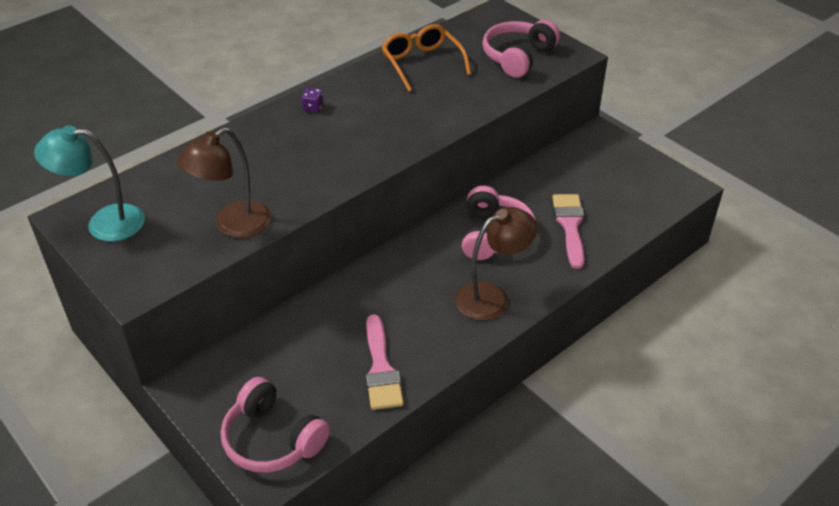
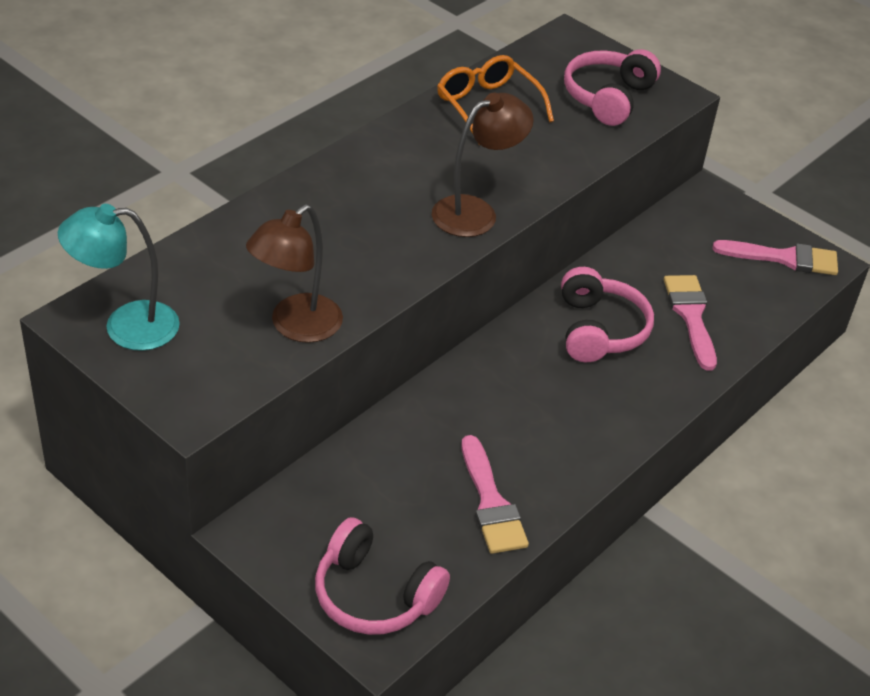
camera: 10 degrees left, 0 degrees up
purple dice [301,88,323,112] -> none
brown lamp [455,207,537,321] -> brown lamp moved to [432,93,534,237]
none -> pink brush [713,240,838,275]

